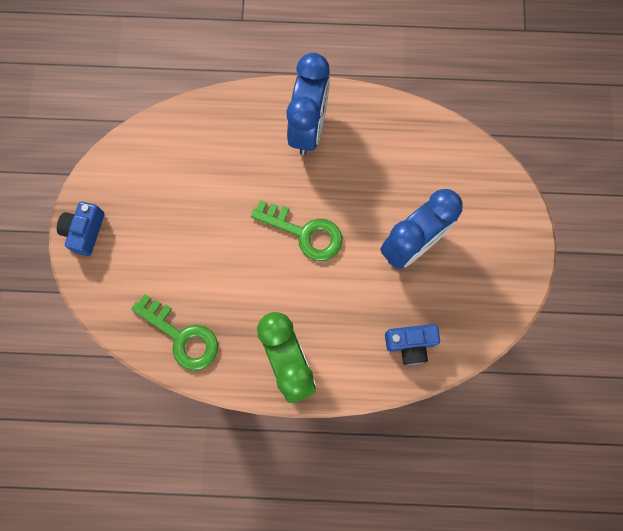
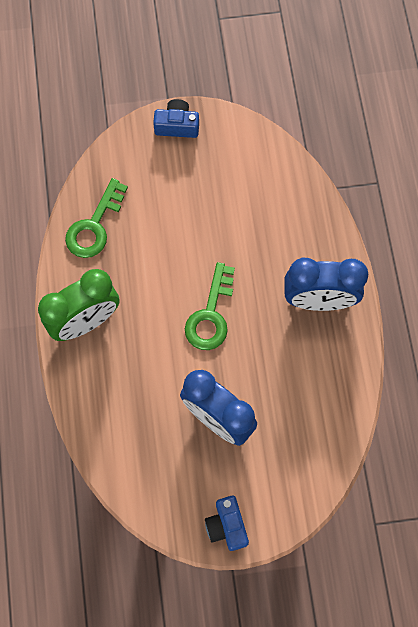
camera: 80 degrees right, 5 degrees down
blue camera [385,324,440,365] -> blue camera moved to [205,496,249,551]

